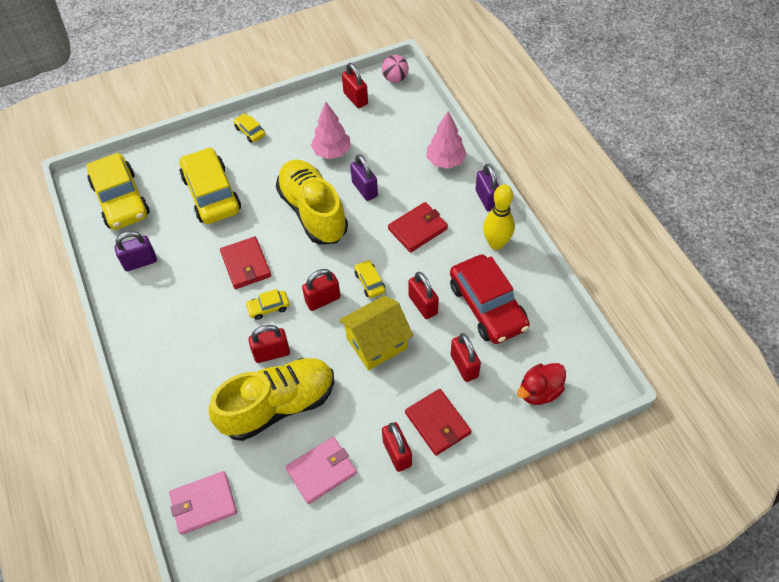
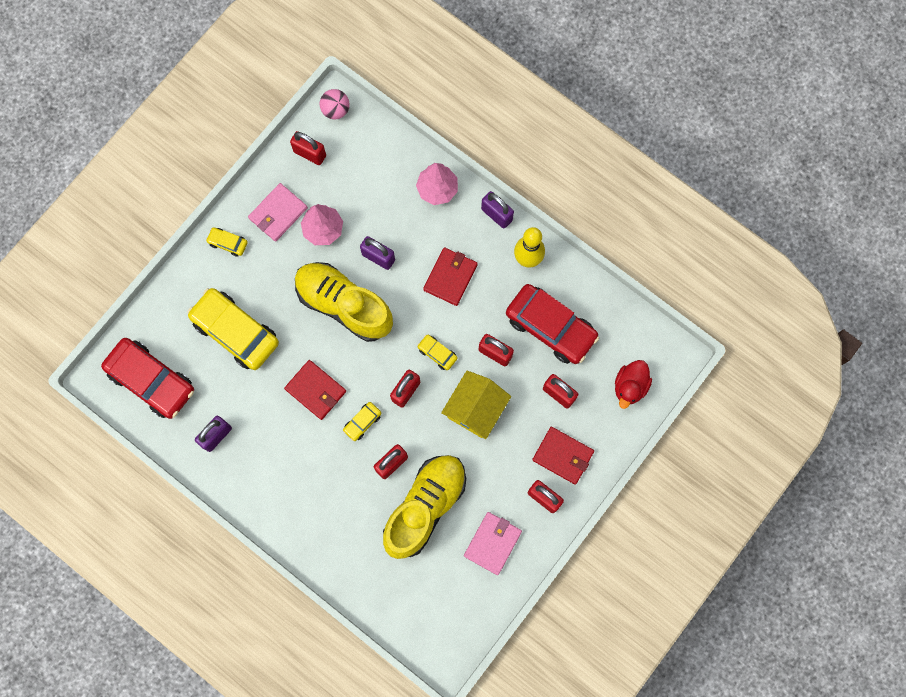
camera: 30 degrees left, 20 degrees up
yellow car [87,153,150,230] -> red car [101,338,194,419]
pink wallet [169,471,237,535] -> pink wallet moved to [248,183,308,242]

